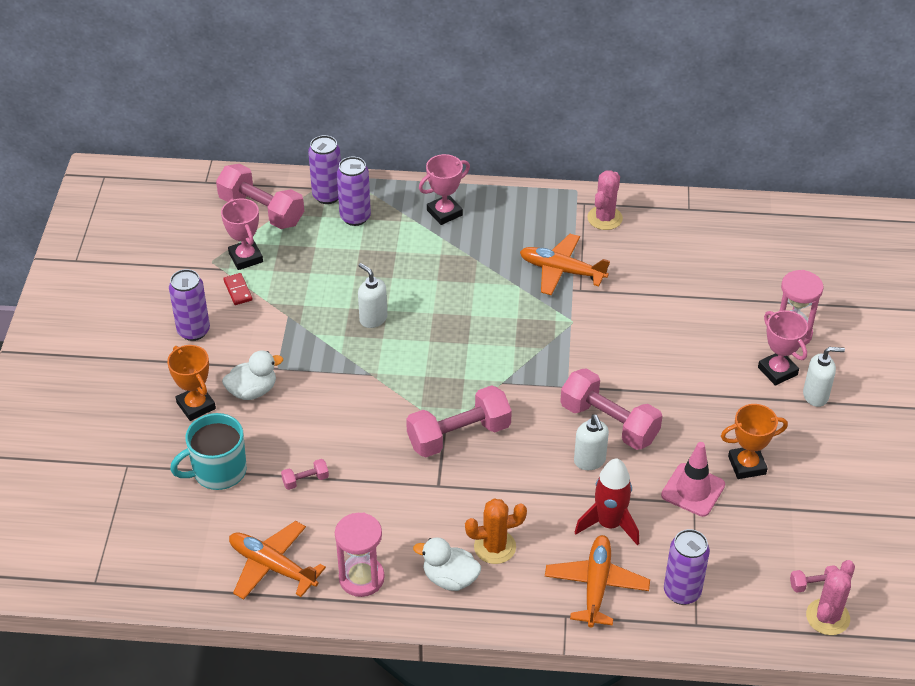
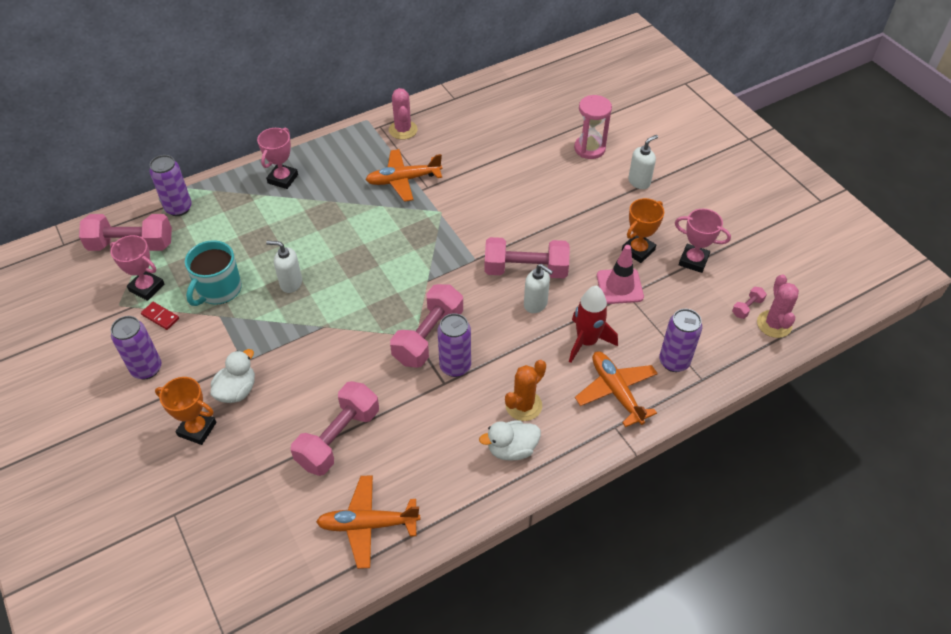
camera: 35 degrees left, 5 degrees up
turquoise mug [170,413,247,490] -> turquoise mug moved to [185,240,242,306]
pink dumbbell [281,459,329,490] -> pink dumbbell [291,381,379,476], size x2.28
pink hourglass [335,513,385,597] -> none
purple can [337,157,371,226] -> purple can moved to [438,313,471,377]
pink trophy [758,310,808,386] -> pink trophy moved to [675,209,731,273]

